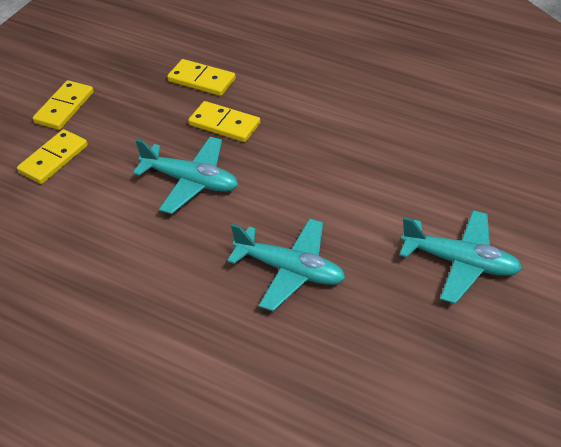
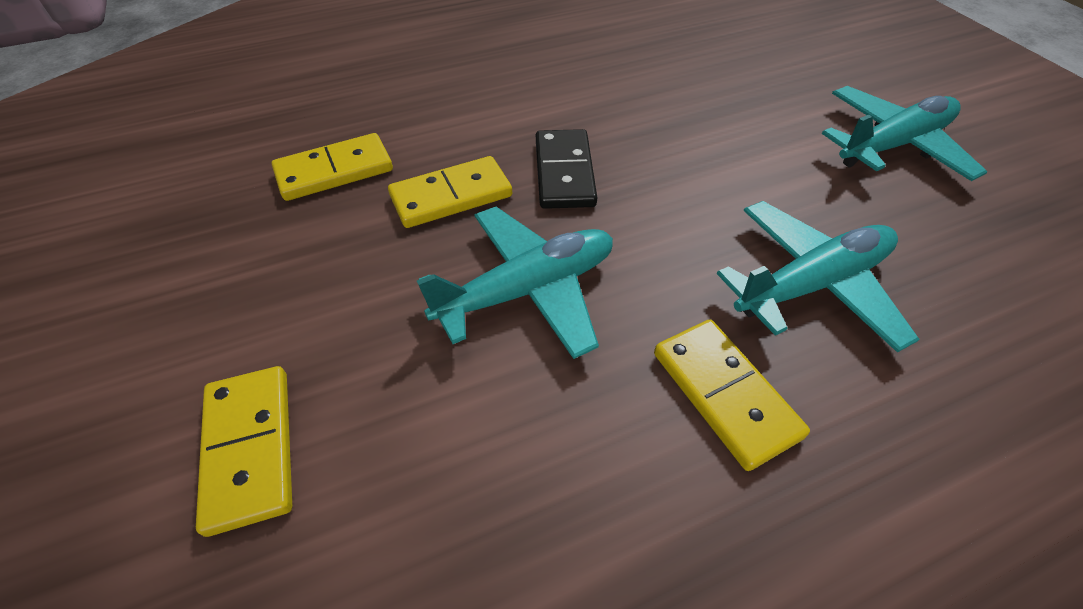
camera: 55 degrees left, 5 degrees up
yellow domino [33,80,94,130] -> yellow domino moved to [654,319,810,471]
none -> black domino [536,129,597,209]

